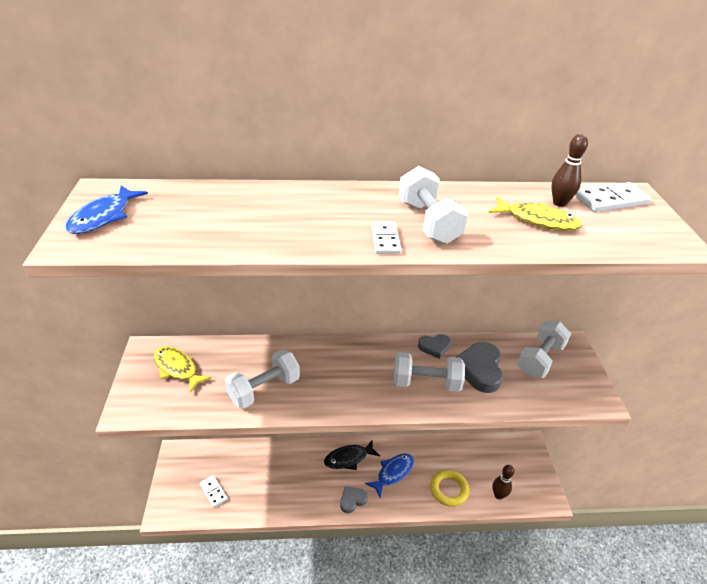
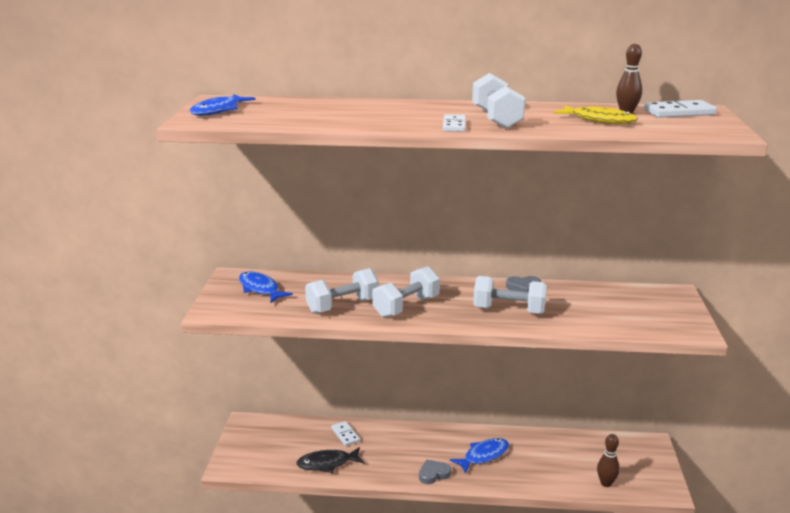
camera: 10 degrees right, 15 degrees down
yellow fish [154,346,212,393] -> blue fish [239,272,293,303]
white domino [200,475,227,508] -> white domino moved to [331,421,360,446]
black fish [324,440,380,470] -> black fish moved to [296,447,364,473]
yellow ring [430,470,469,507] -> none
grey heart [457,342,503,393] -> none
white dumbbell [517,321,571,378] -> white dumbbell moved to [372,266,440,318]

